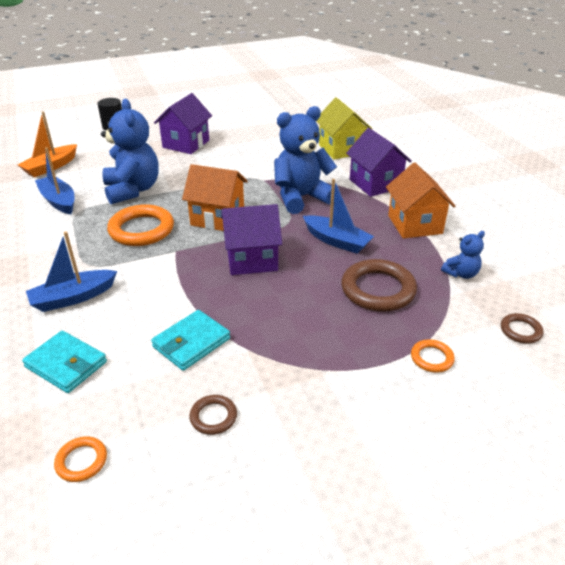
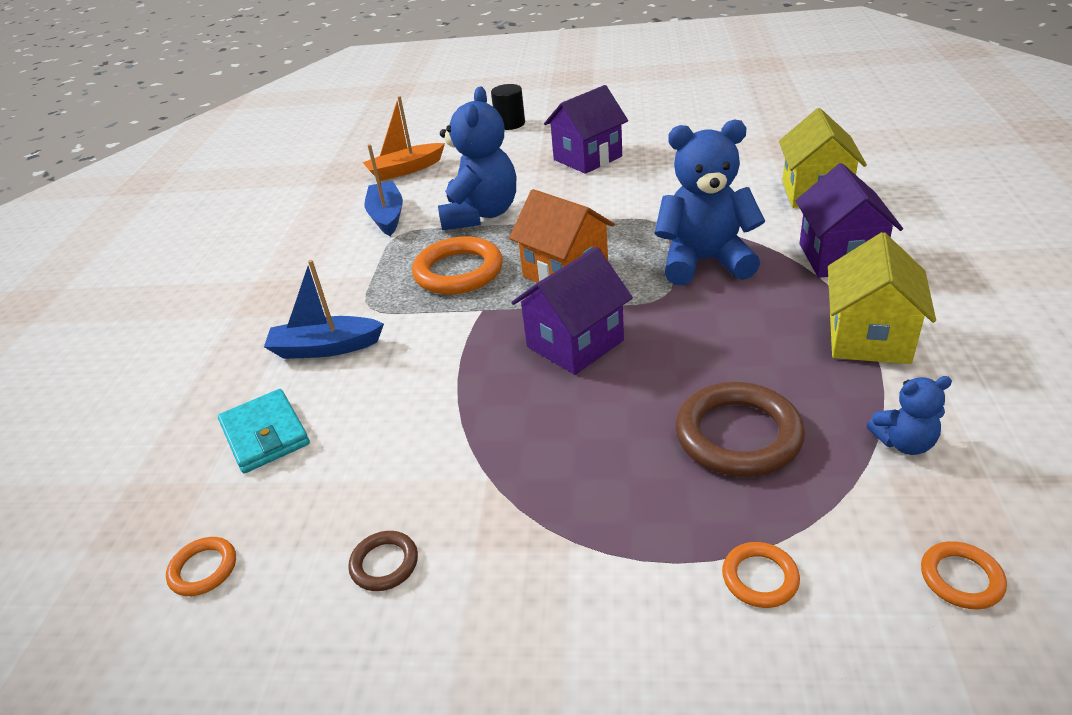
camera: 30 degrees right, 0 degrees up
turquoise wallet [151,310,230,371] -> none
purple house [221,204,282,275] -> purple house turned 60 degrees counterclockwise [511,247,633,375]
blue boat [303,179,374,254] -> none
orange house [386,163,455,239] -> yellow house [828,232,936,364]
brown ring [501,313,543,344] -> orange ring [921,541,1007,609]

